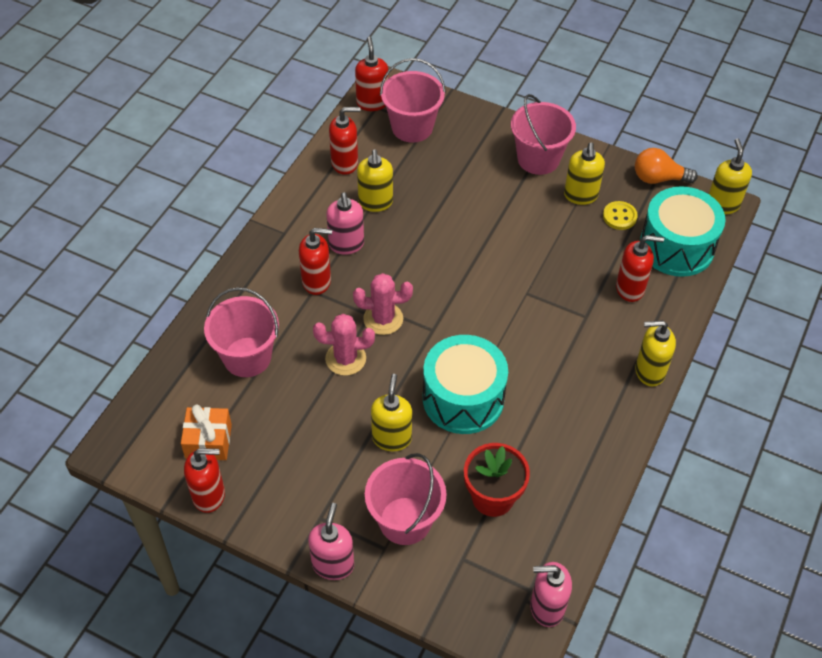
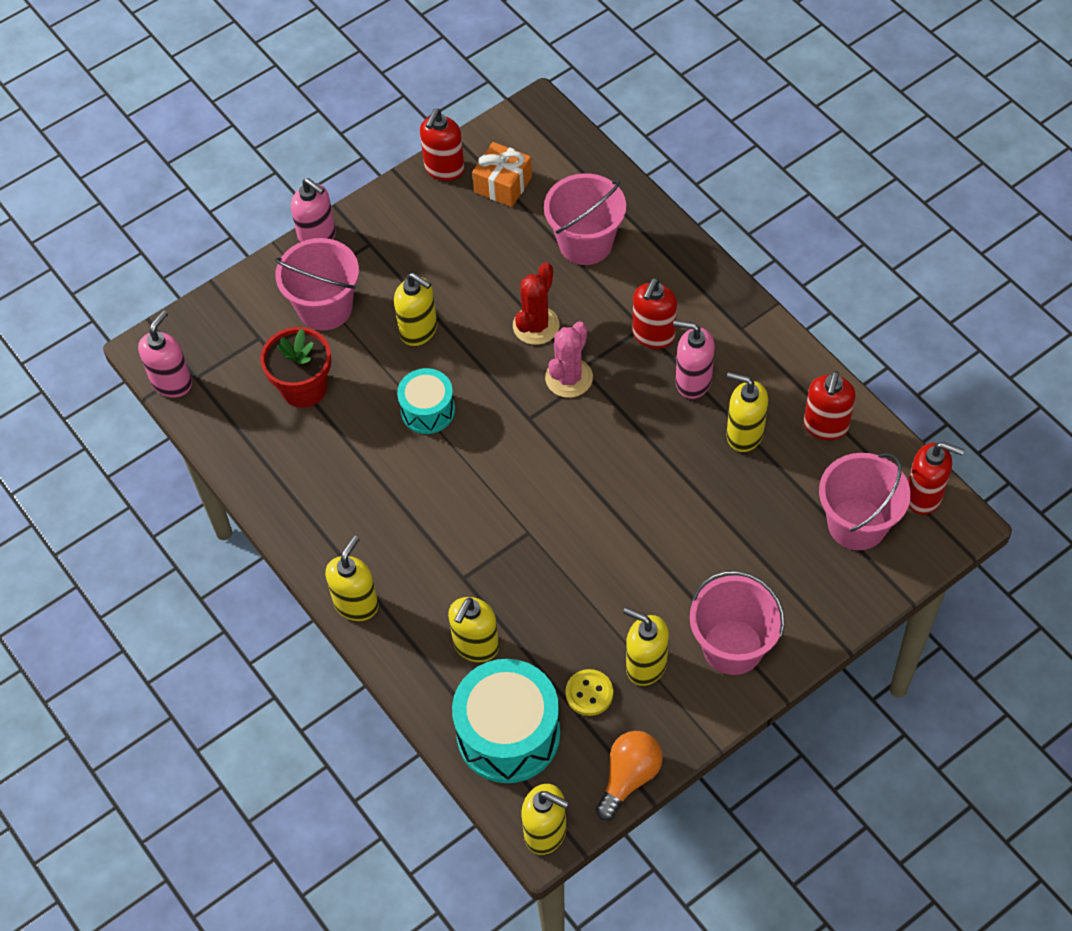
camera: 120 degrees right, 5 degrees up
pink cactus [313,314,375,376] -> red cactus [513,262,560,345]
turquoise drum [423,335,508,434] -> turquoise drum [397,368,455,434], size x0.58
red soap dispenser [616,235,664,302] -> yellow soap dispenser [448,597,499,662]

